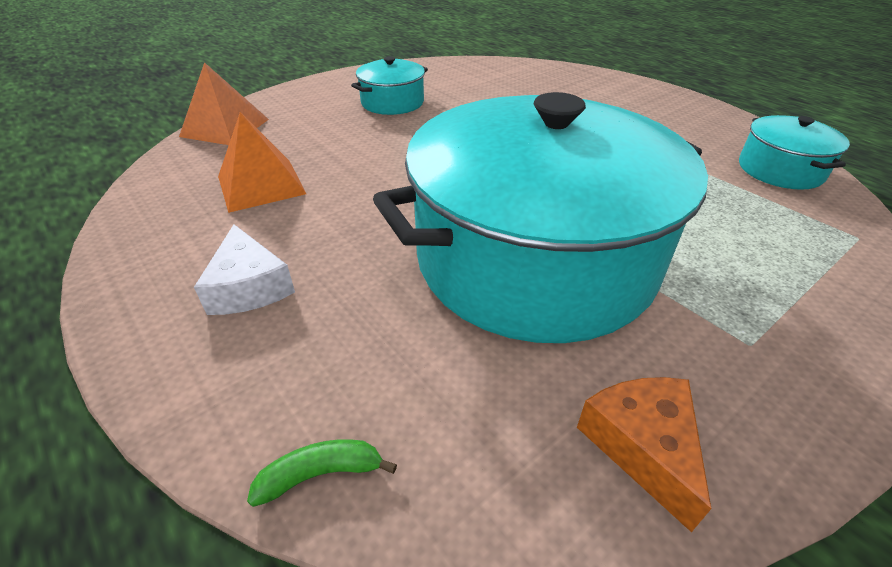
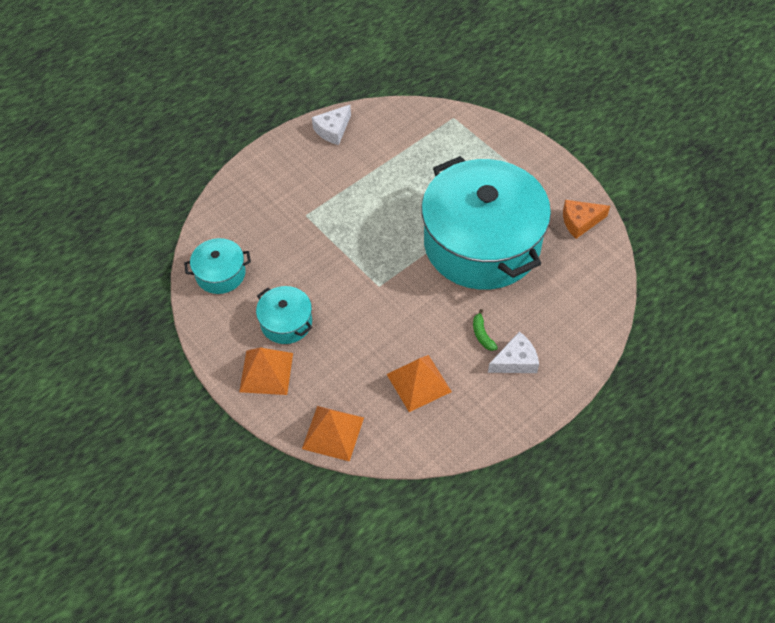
camera: 90 degrees left, 15 degrees up
green banana [247,439,397,507] -> green banana moved to [473,309,498,351]
turquoise pot [739,115,850,190] -> turquoise pot moved to [184,238,251,294]
none -> orange pyramid [239,347,293,395]
none -> white cheese [312,105,351,145]

